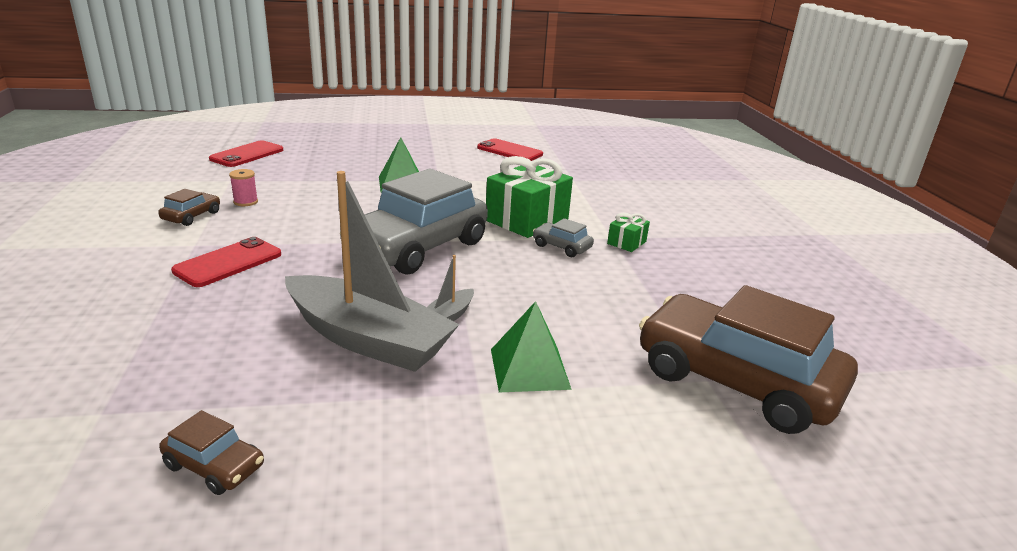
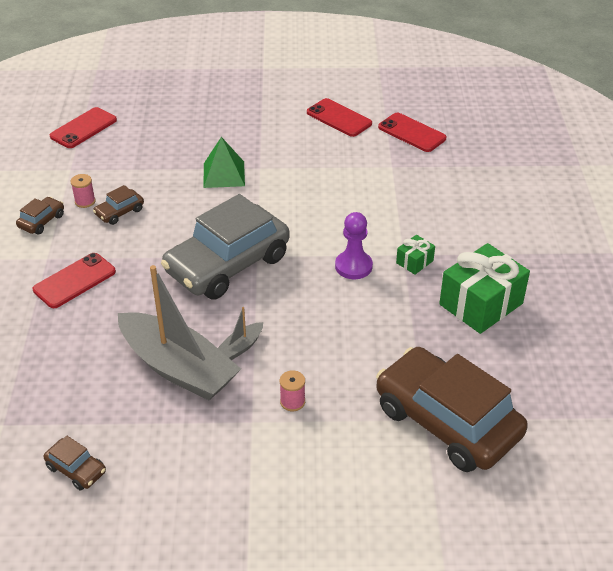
camera: 10 degrees right, 15 degrees up
green gift [486,156,573,238] -> green gift moved to [439,243,530,334]
green pyramid [491,301,572,392] -> pink spool [280,370,305,411]
grey car [533,218,594,257] -> purple pawn [335,212,373,279]
none -> brown car [93,185,144,225]
none -> red phone [378,113,447,152]

